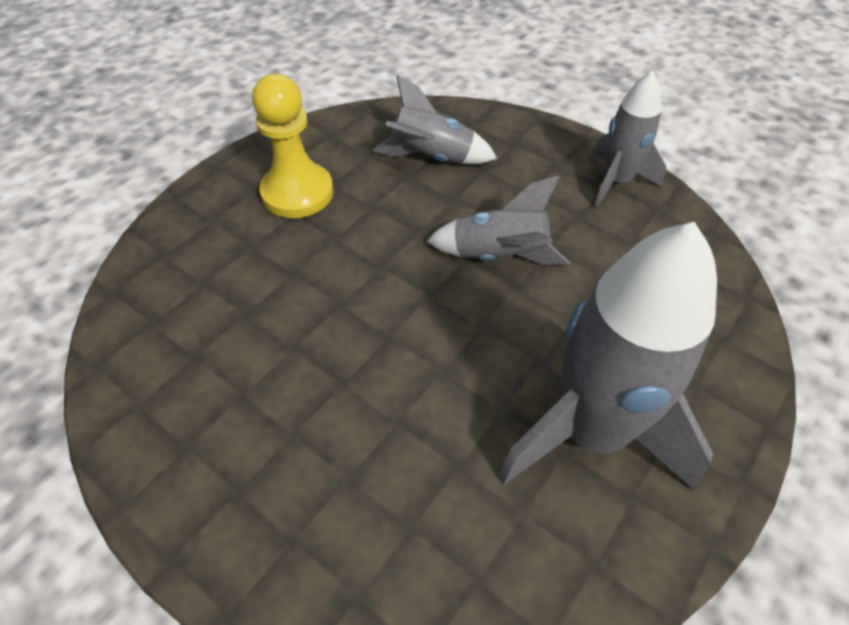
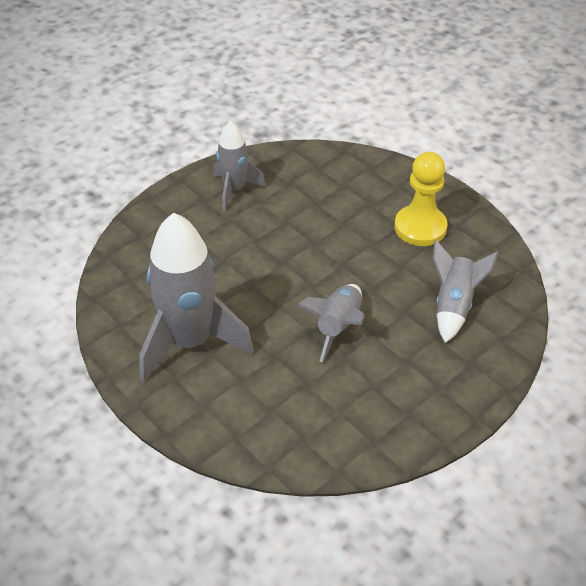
camera: 100 degrees right, 5 degrees down
grey rocket [592,71,666,207] -> grey rocket moved to [214,121,266,211]

